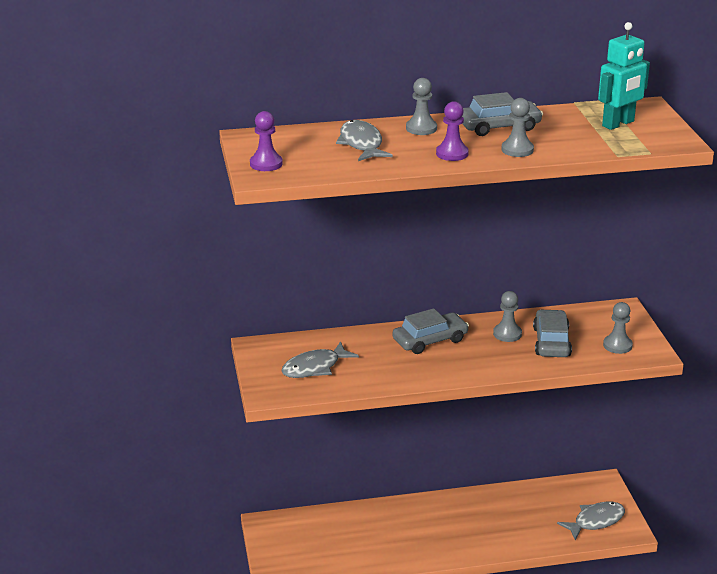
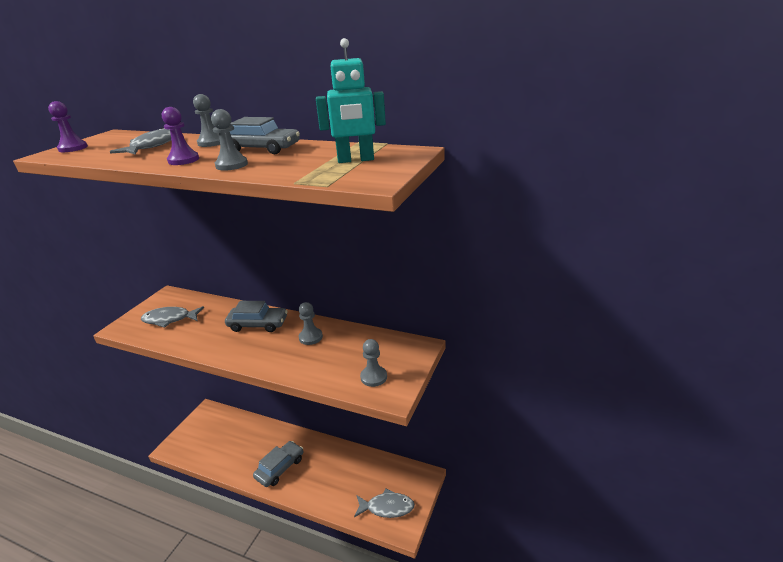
camera: 35 degrees right, 0 degrees up
grey car [533,309,572,357] -> grey car moved to [253,441,303,487]

